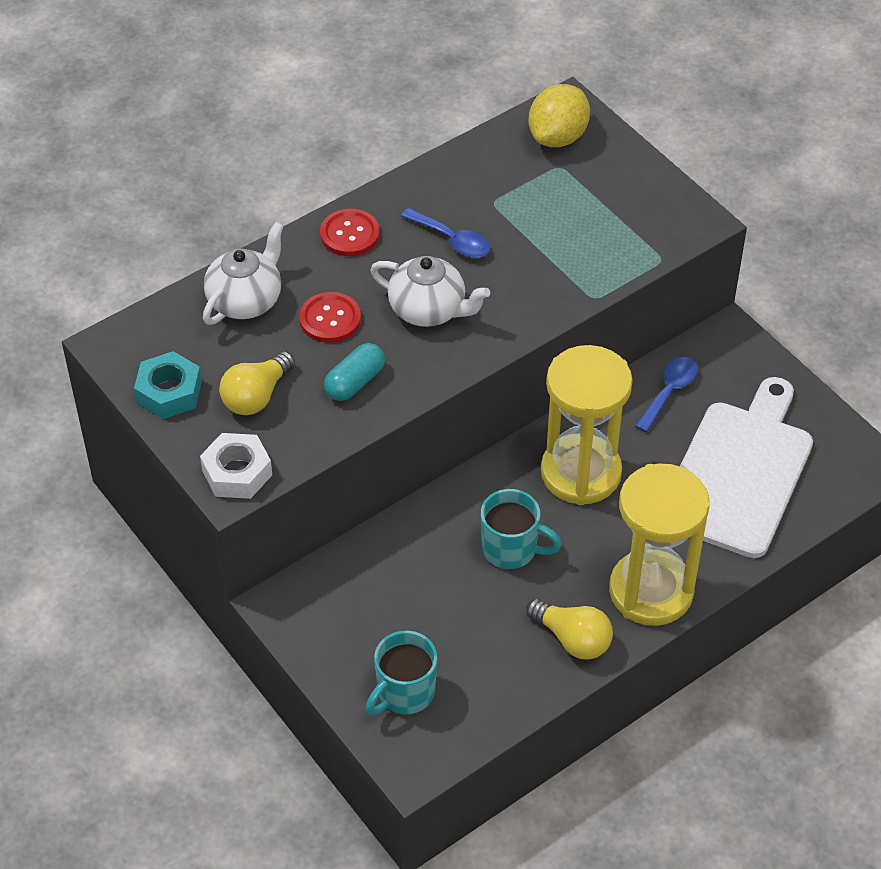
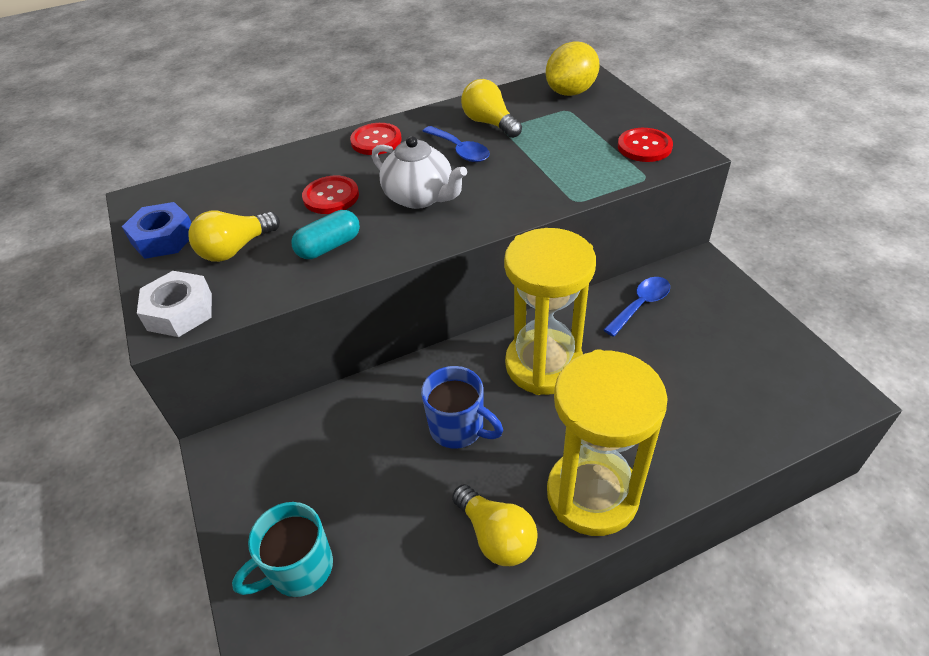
camera: 15 degrees right, 5 degrees down
turquoise nut [134,351,202,419] -> blue nut [122,202,191,259]
white teapot [203,222,284,325] -> none
turquoise mug [481,489,562,569] -> blue mug [421,366,503,449]
white cutting board [680,377,813,558] -> none
none -> yellow light bulb [461,79,522,138]
none -> red button [618,128,673,162]

